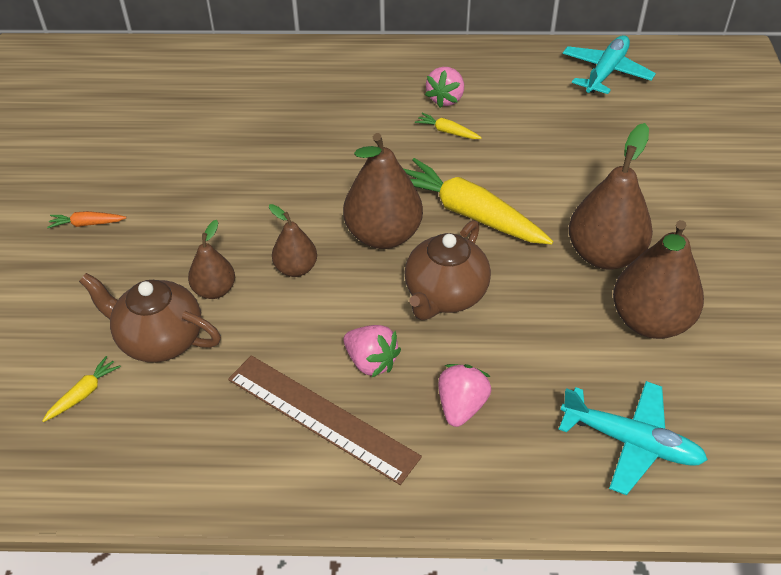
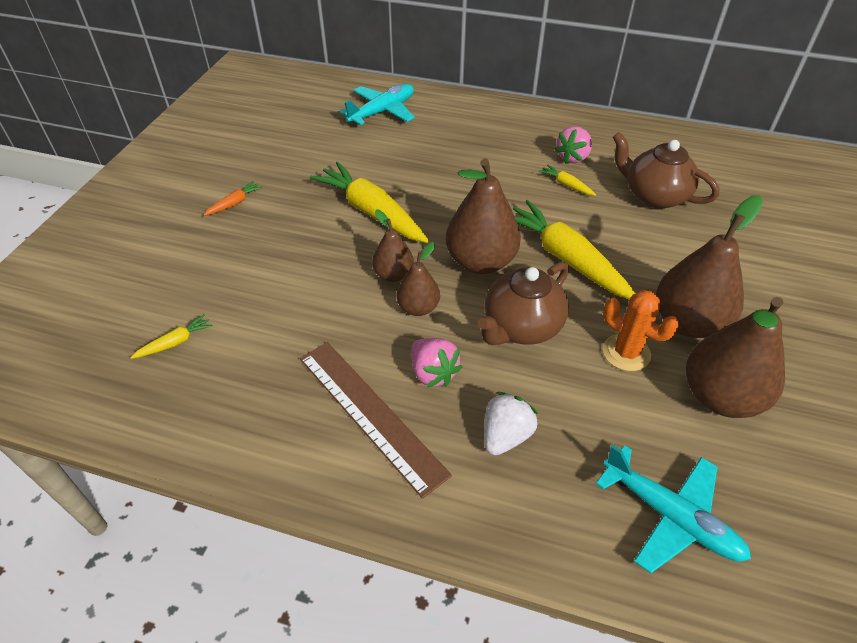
camera: 15 degrees right, 0 degrees up
orange carrot [47,211,126,228] -> orange carrot turned 120 degrees clockwise [203,181,263,216]
brown teapot [79,273,221,362] -> brown teapot moved to [613,132,720,209]
brown pear [188,220,235,299] -> brown pear moved to [397,242,440,316]
pink strawberry [438,364,491,427] -> white strawberry [484,392,538,455]
turquoise plane [563,35,656,94] -> turquoise plane moved to [339,84,415,125]
none -> yellow carrot [310,162,429,243]
none -> orange cactus [603,290,679,371]

